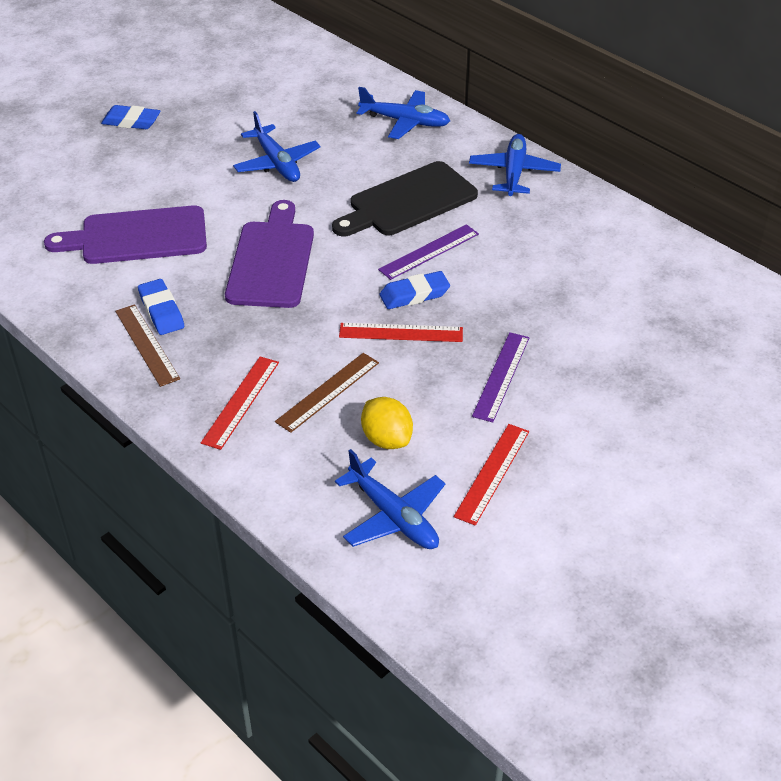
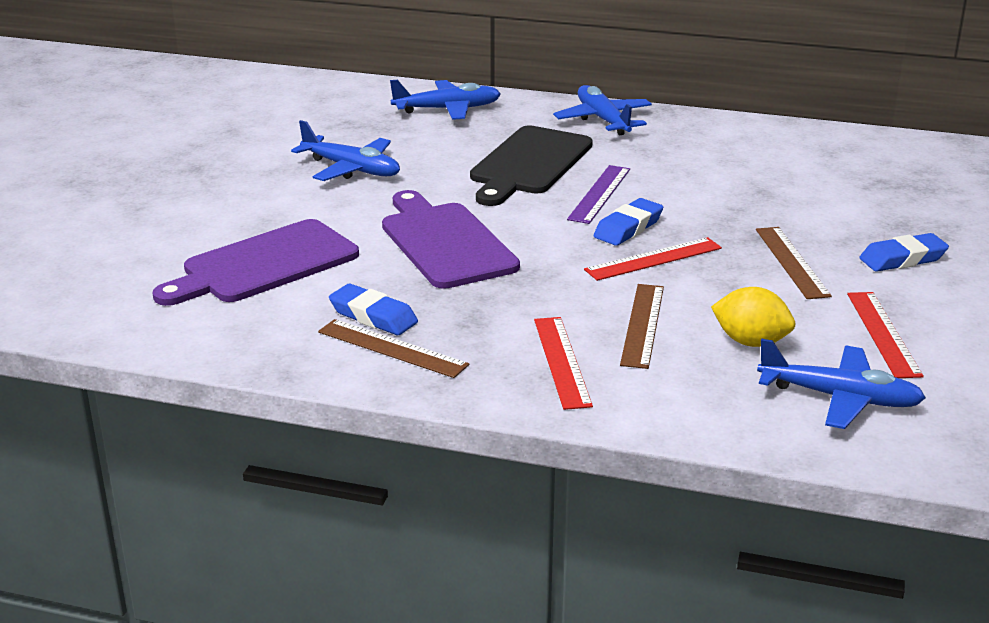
camera: 30 degrees left, 15 degrees down
blue eraser [101,105,160,129] -> blue eraser moved to [859,233,949,271]
purple ruler [472,332,530,422] -> brown ruler [756,227,832,299]

